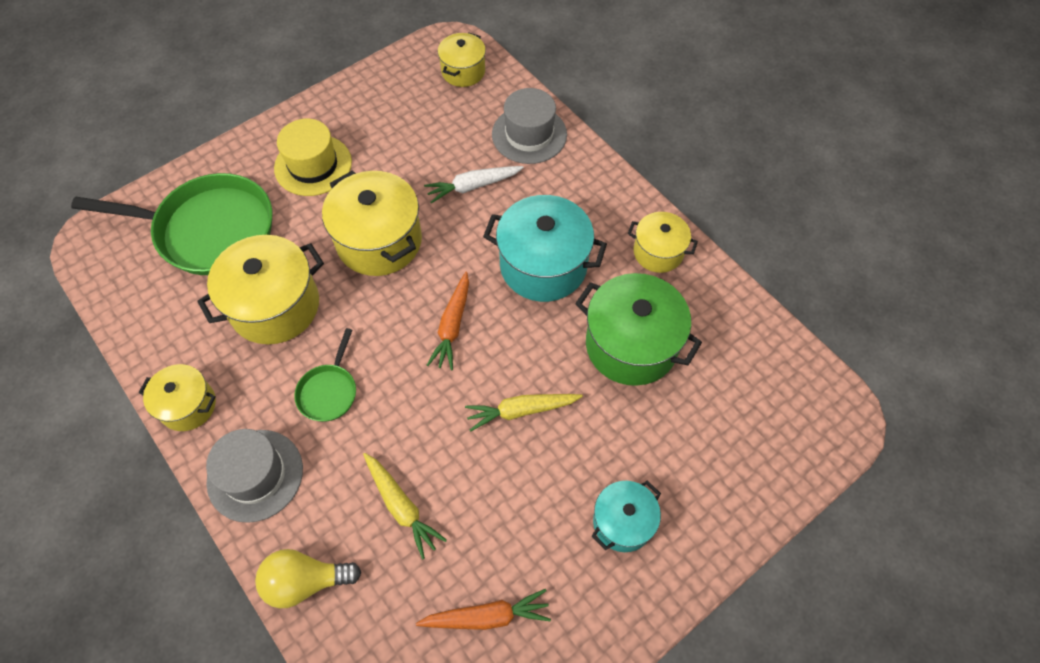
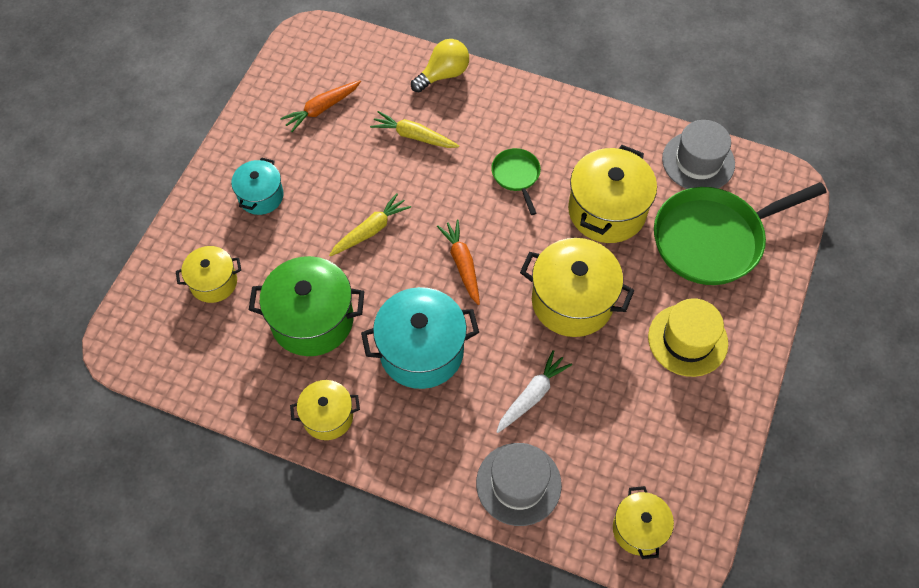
camera: 150 degrees right, 0 degrees up
yellow pot [139,364,216,431] -> yellow pot moved to [176,246,241,303]
grey hat [206,429,303,523] -> grey hat moved to [662,120,735,189]

